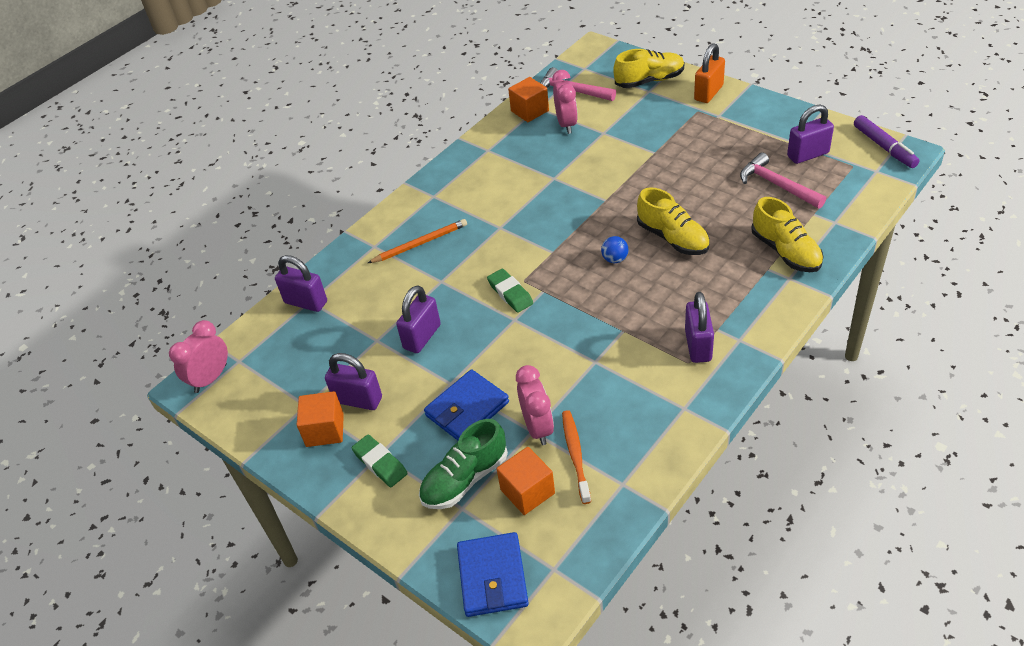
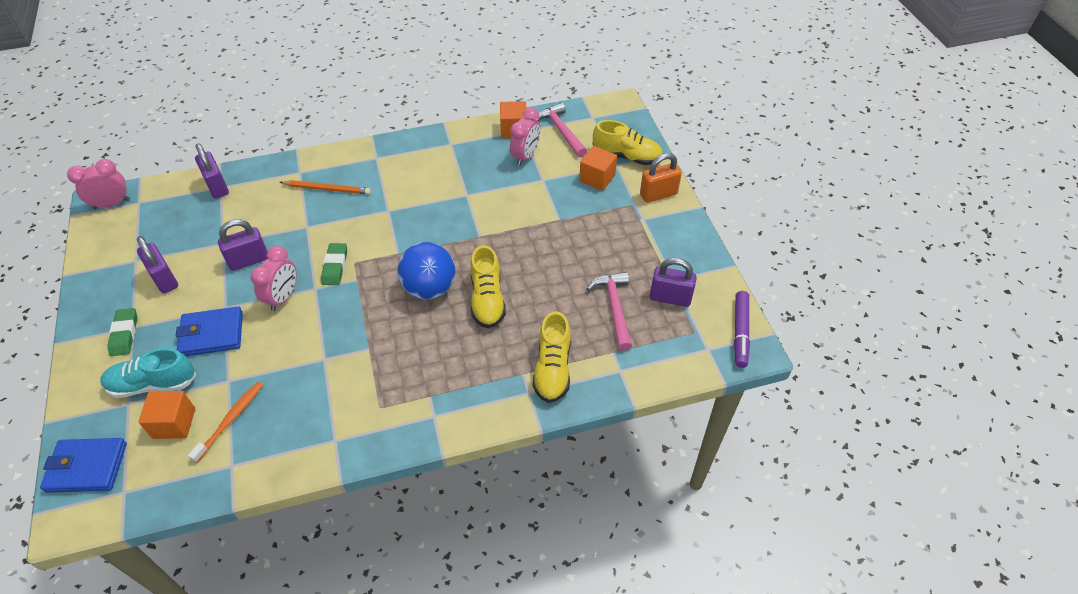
camera: 30 degrees right, 5 degrees up
orange cube [297,391,344,447] -> orange cube moved to [579,146,617,191]
green shoe [419,419,508,509] -> turquoise shoe [100,348,196,398]
blue wallet [457,532,529,617] -> blue wallet turned 60 degrees clockwise [40,438,127,493]
pink clock [516,365,554,445] -> pink clock moved to [251,246,297,311]
blue ball [601,236,628,263] -> blue ball [397,242,455,299], size x2.25
purple padlock [685,292,714,363] -> none

